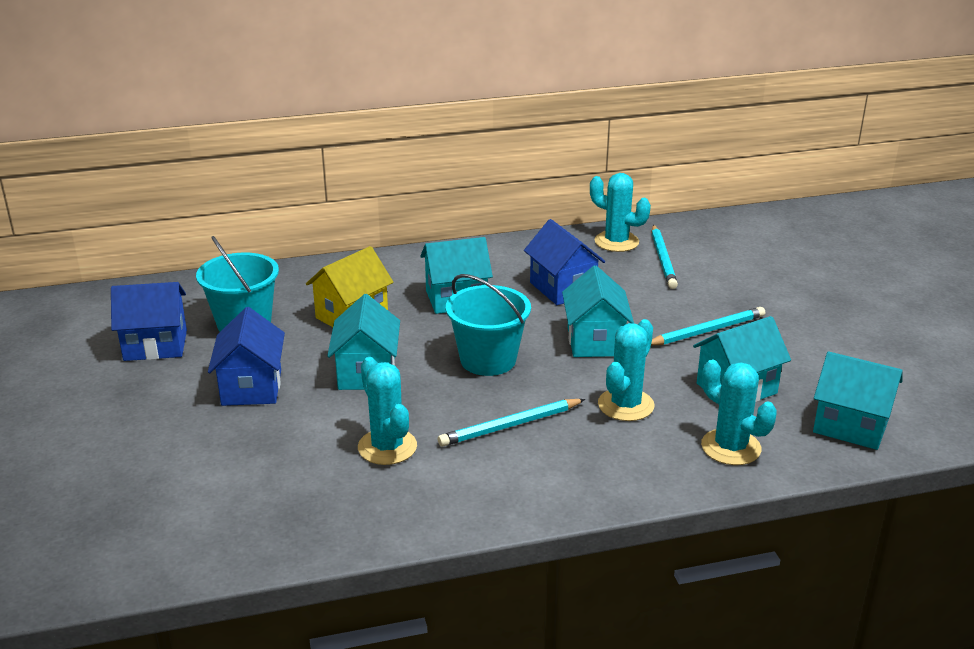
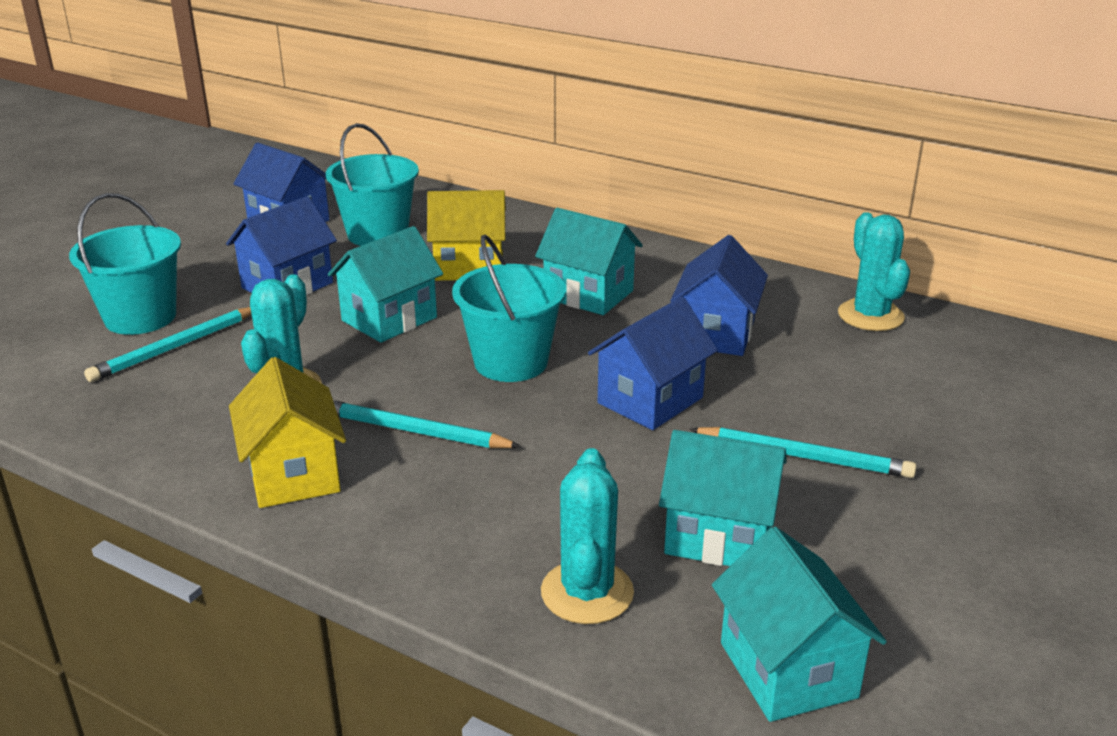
camera: 45 degrees right, 0 degrees up
turquoise house [562,265,634,357] -> blue house [588,297,718,430]
turquoise cactus [598,319,654,421] -> none
turquoise pencil [651,225,678,289] -> turquoise pencil moved to [84,307,251,382]
none -> turquoise bucket [69,193,181,335]
none -> yellow house [229,357,346,508]

